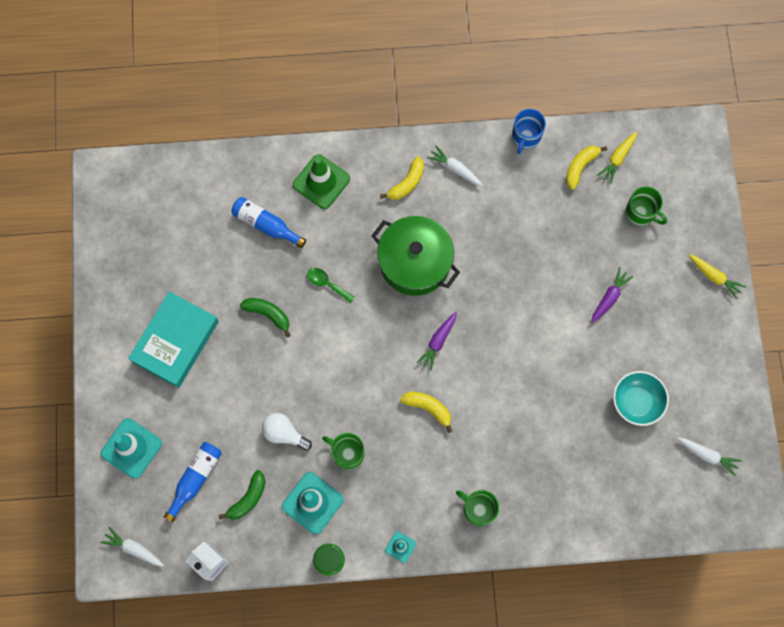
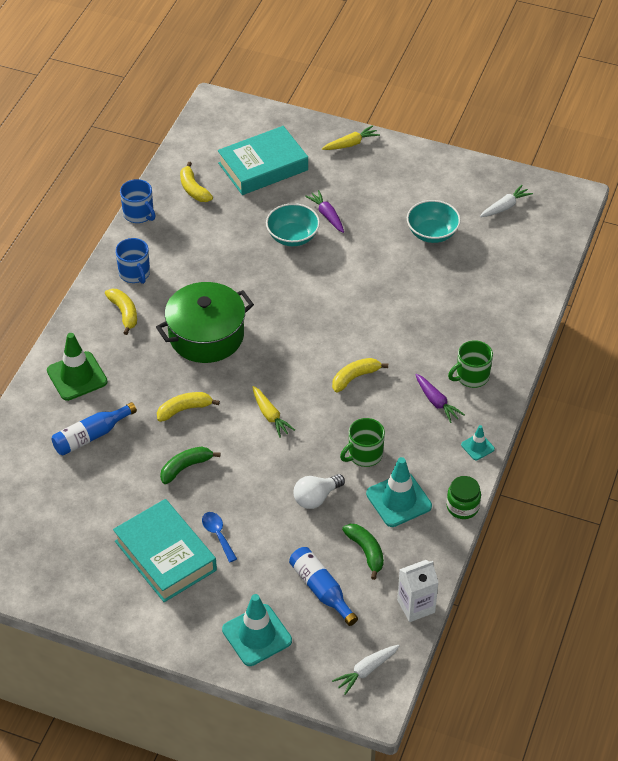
camera: 65 degrees left, 25 degrees down
green spoon [307,268,355,303] -> yellow banana [157,392,220,422]
purple carrot [416,312,457,371] -> purple carrot moved to [415,374,465,423]
white carrot [427,145,483,186] -> blue mug [115,238,150,284]
yellow carrot [597,132,637,184] -> yellow carrot moved to [253,386,295,438]
green mug [625,186,667,226] -> turquoise book [218,126,308,195]
none -> blue spoon [202,512,237,562]
none -> turquoise bowl [266,203,320,246]

